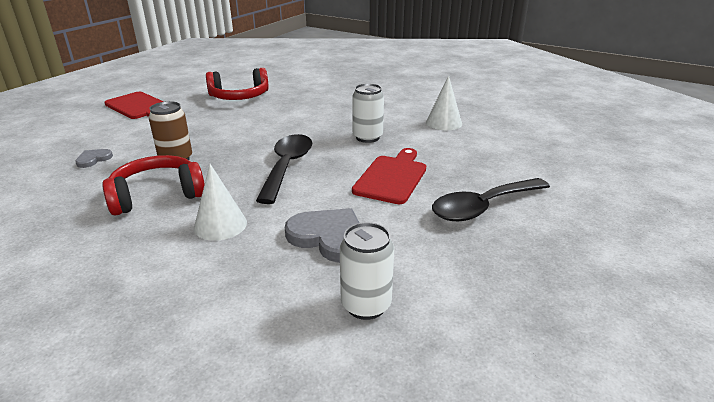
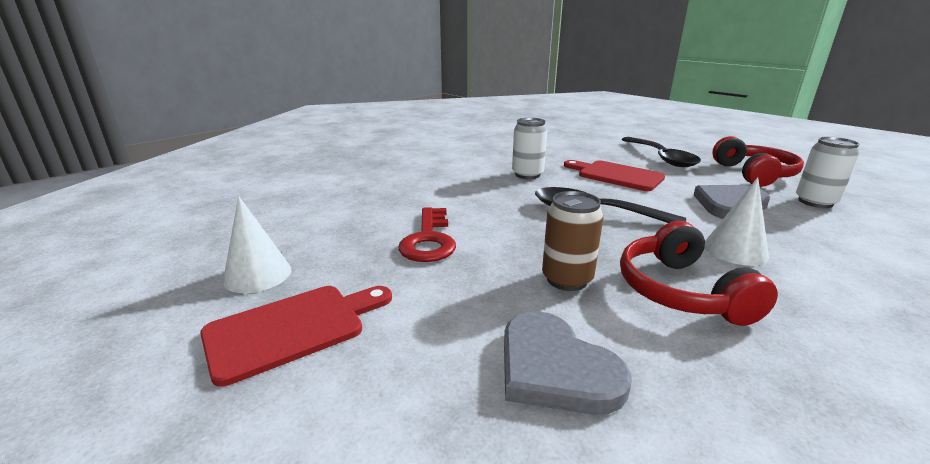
camera: 75 degrees left, 5 degrees down
grey heart [75,149,113,168] -> grey heart [504,311,632,415], size x1.95
red headphones [206,68,269,100] -> red headphones moved to [712,136,804,187]
white cone [426,76,462,130] -> white cone moved to [223,196,291,293]
none -> red key [398,207,456,262]

